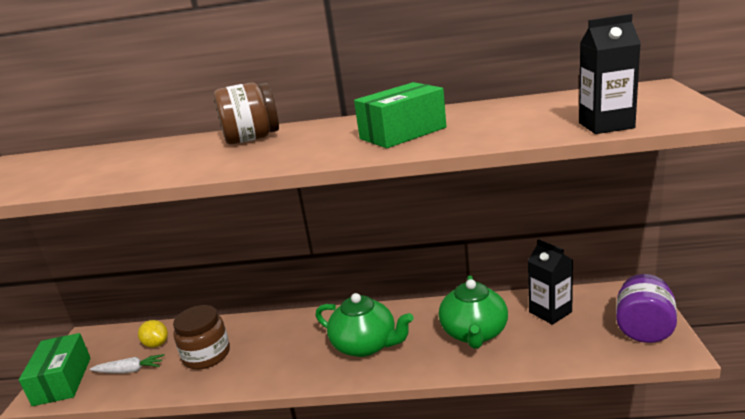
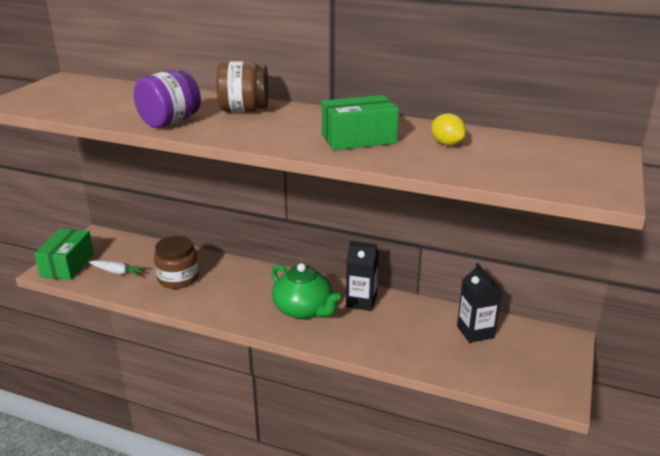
camera: 15 degrees right, 5 degrees up
yellow lemon [138,320,168,348] -> yellow lemon moved to [431,114,466,146]
green teapot [439,275,508,349] -> none
black carton [579,14,641,134] -> black carton moved to [346,241,379,311]
purple jar [616,274,677,343] -> purple jar moved to [134,70,201,128]

